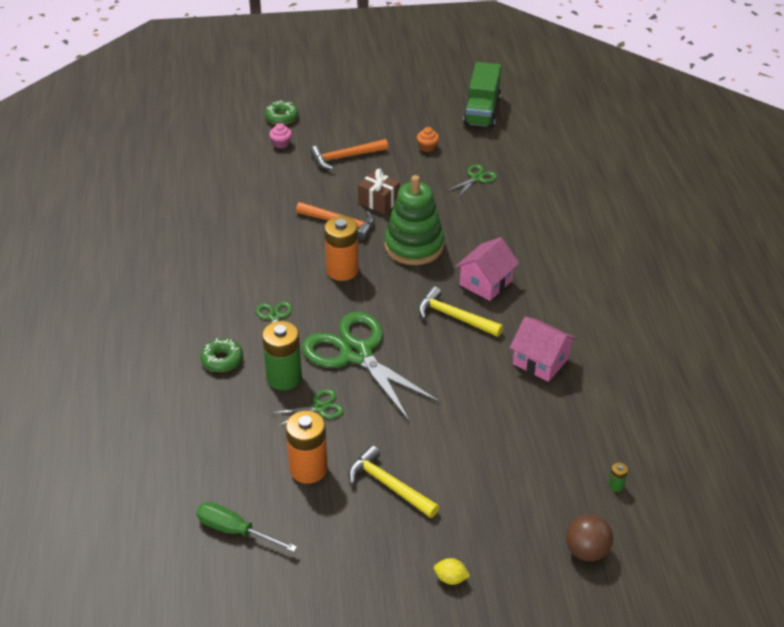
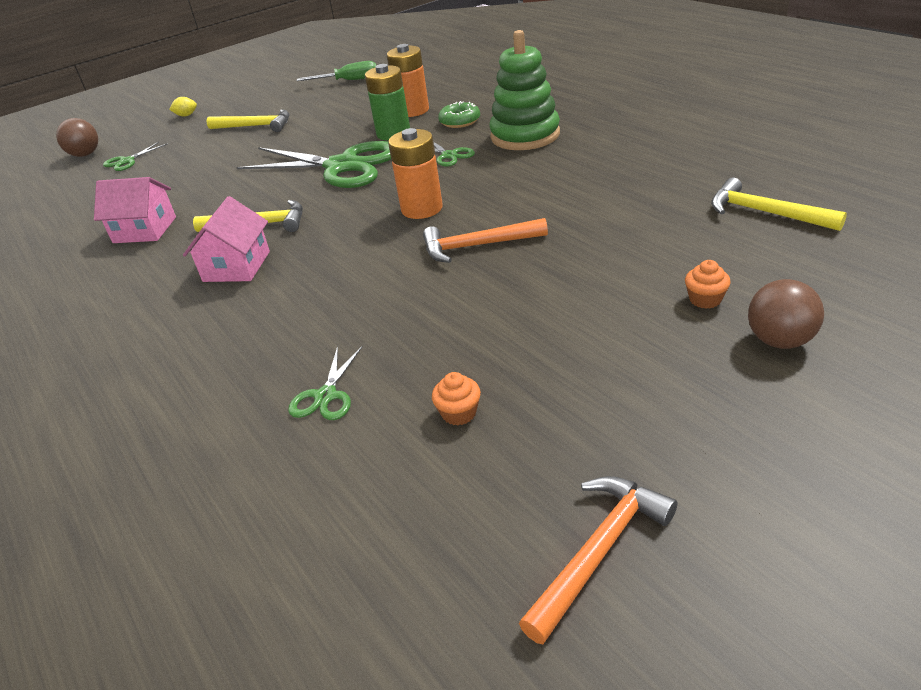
camera: 155 degrees right, 5 degrees down
green donut [265,100,298,125] -> brown ball [748,279,824,349]
pink cupcake [269,123,292,148] -> orange cupcake [685,260,731,309]
green scissors [273,389,344,427] -> green scissors moved to [103,142,168,171]
orange battery [286,410,328,484] -> orange battery moved to [387,44,429,117]
orange hammer [310,139,388,170] -> orange hammer moved to [519,476,677,644]
brown gift [358,169,400,214] -> none
green stacking toy [385,175,444,265] -> green stacking toy moved to [489,30,560,150]
green truck [463,62,501,128] -> none
green battery [609,462,628,492] -> none
none -> yellow hammer [711,177,847,231]

